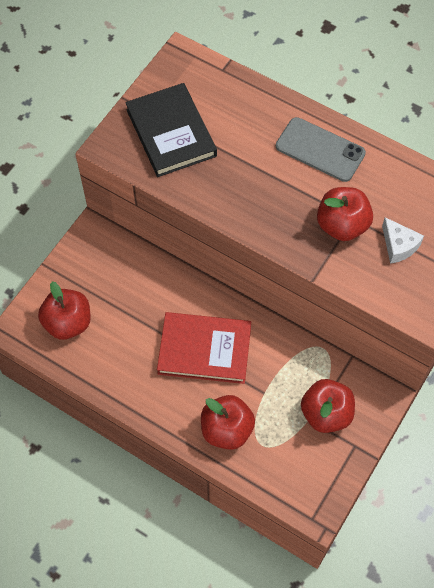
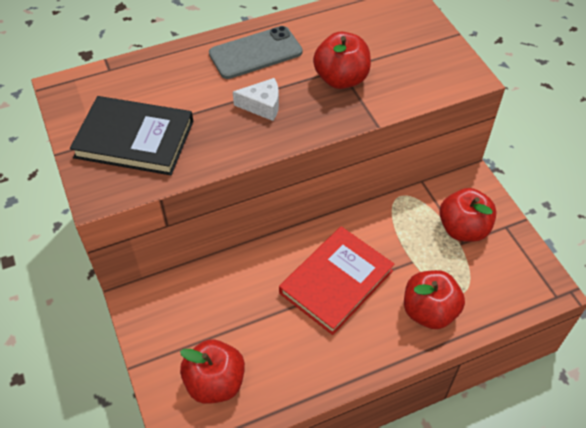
camera: 55 degrees left, 10 degrees down
white cheese [382,217,424,264] -> white cheese moved to [233,78,279,121]

